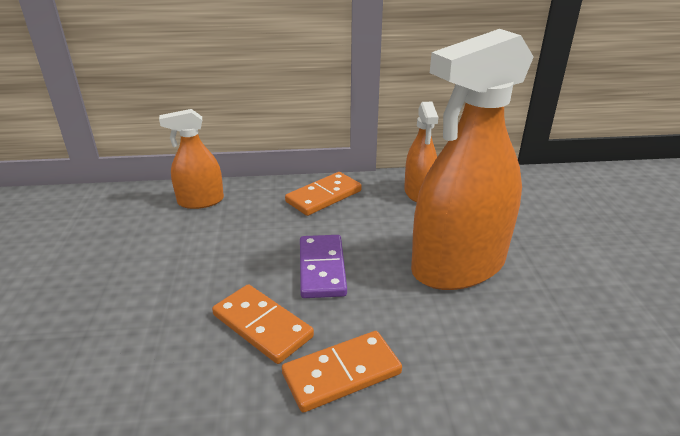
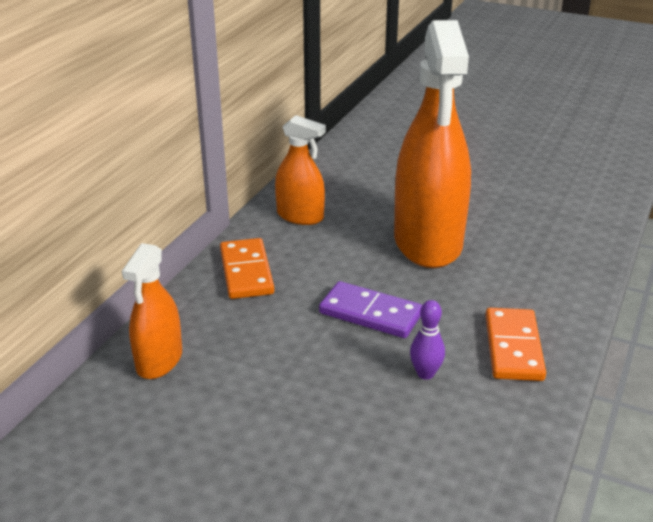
camera: 60 degrees left, 0 degrees up
orange domino [212,284,314,364] -> purple bowling pin [410,300,445,380]

